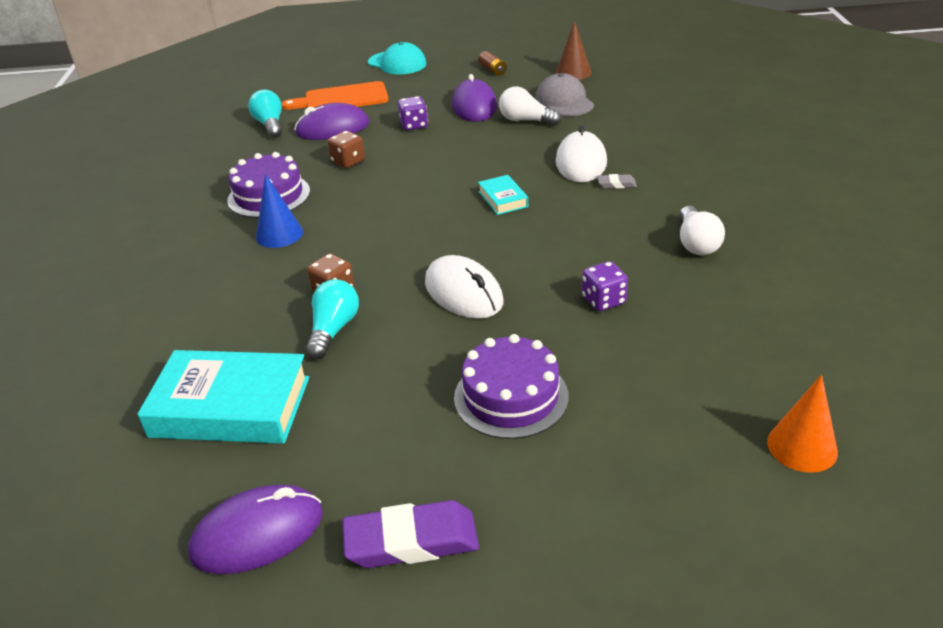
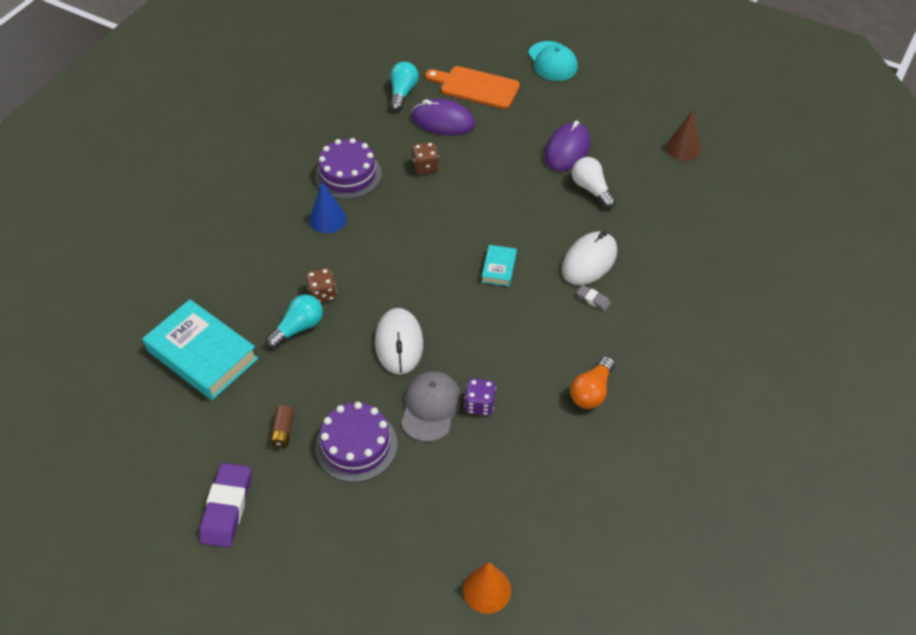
camera: 30 degrees right, 15 degrees up
purple mouse [188,485,323,574] -> none
purple eraser [342,500,479,568] -> purple eraser turned 75 degrees clockwise [199,463,251,548]
purple dice [398,96,428,130] -> none
brown battery [478,51,507,76] -> brown battery moved to [270,405,294,448]
grey cap [535,73,594,116] -> grey cap moved to [401,371,462,442]
white light bulb [679,206,725,255] -> orange light bulb [570,356,615,409]

